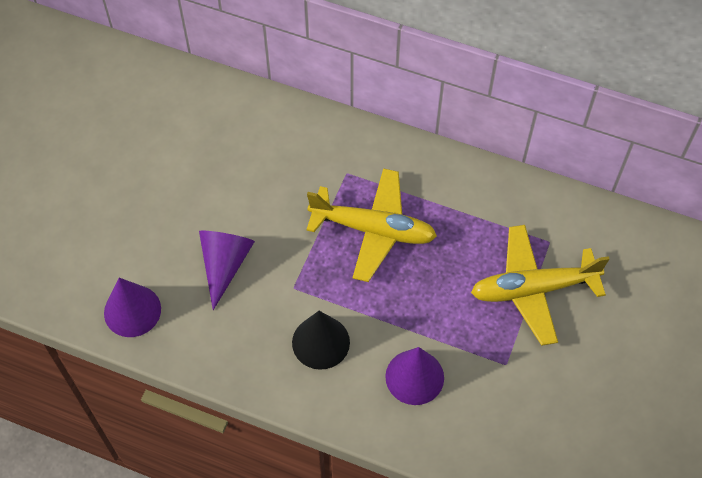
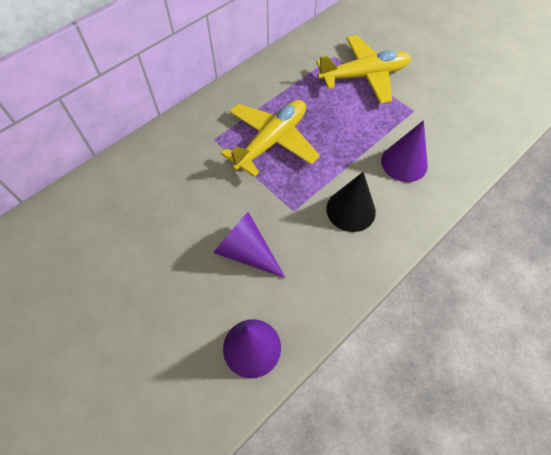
camera: 65 degrees left, 0 degrees up
yellow plane [471,225,609,346] -> yellow plane turned 120 degrees counterclockwise [316,35,411,104]

